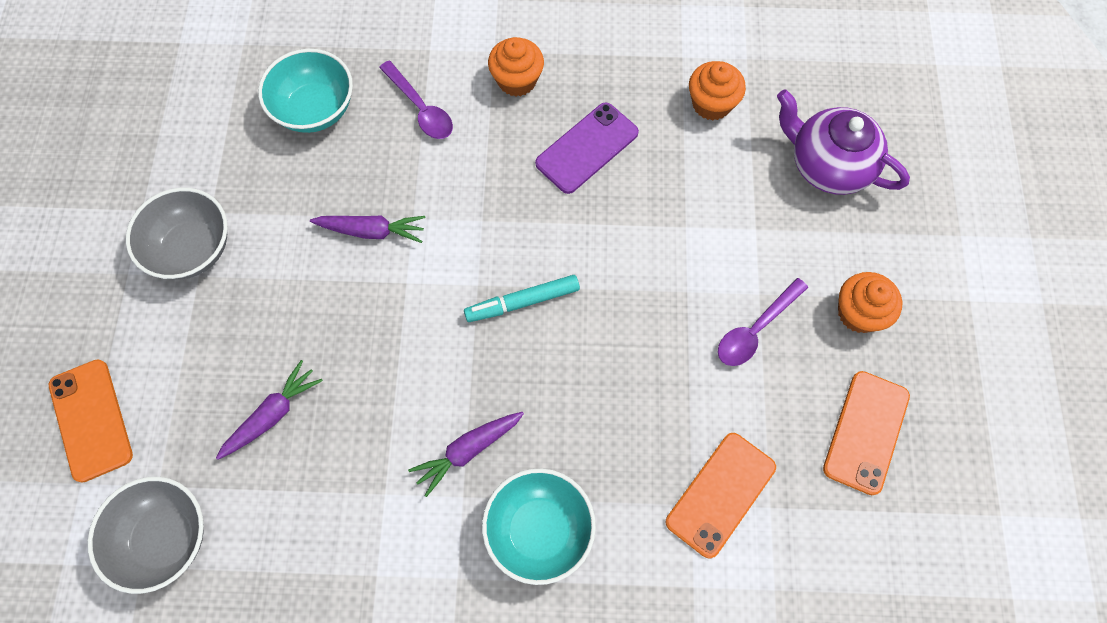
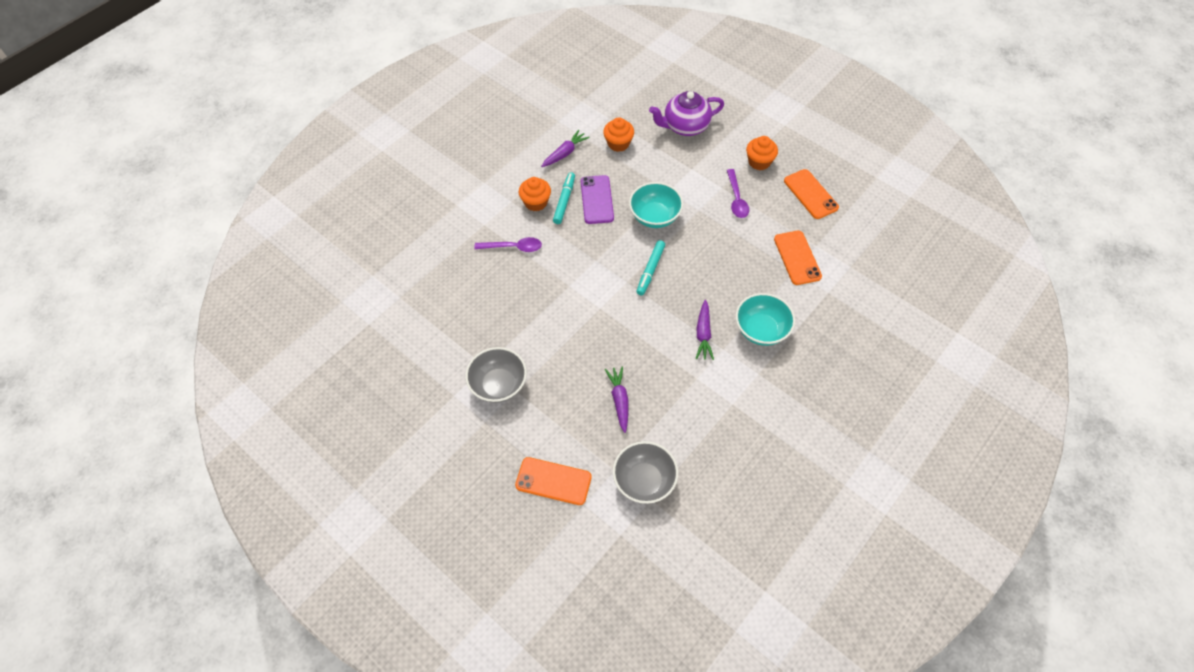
camera: 50 degrees left, 10 degrees down
turquoise bowl [258,49,353,133] -> turquoise bowl moved to [629,182,683,228]
purple carrot [310,215,425,243] -> purple carrot moved to [541,130,590,167]
none -> turquoise marker [553,172,575,224]

